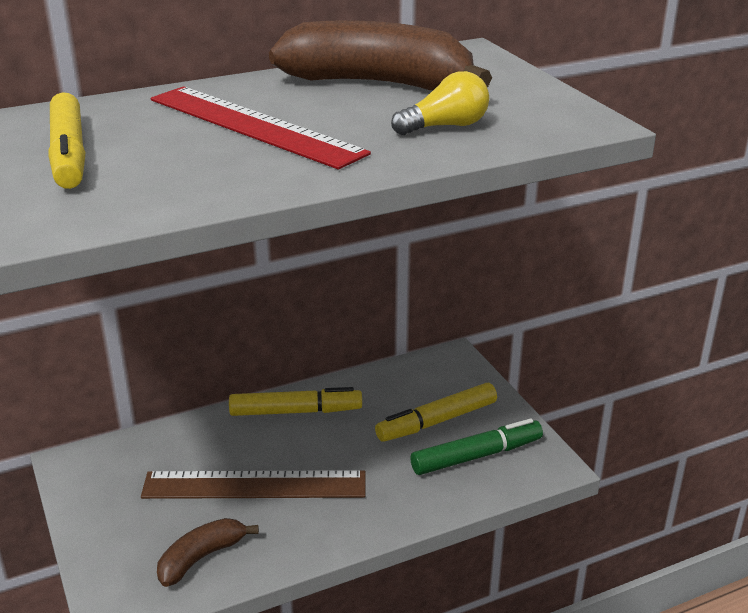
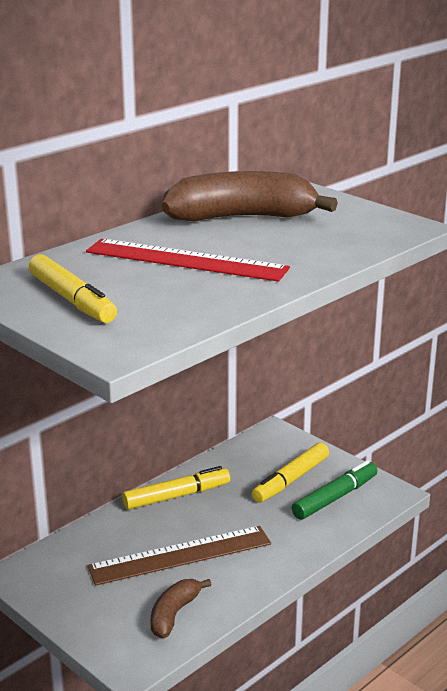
camera: 20 degrees left, 5 degrees down
yellow light bulb [391,71,489,135] -> none

